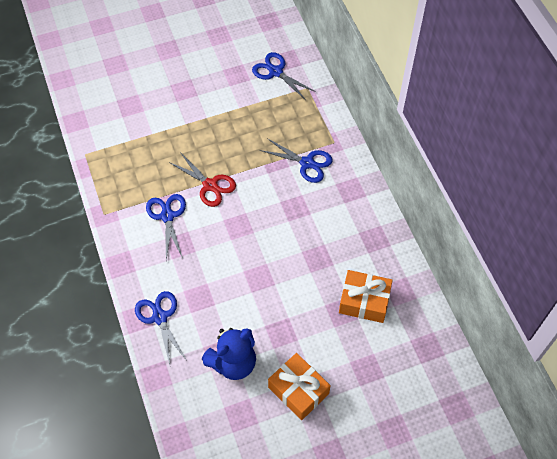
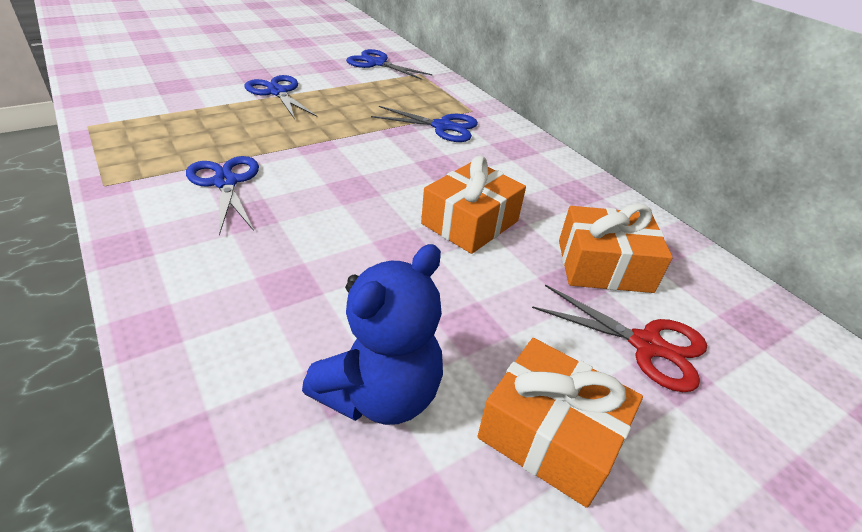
camera: 15 degrees left, 20 degrees down
blue scissors [135,291,186,365] -> blue scissors moved to [245,75,317,119]
red scissors [169,152,236,207] -> red scissors moved to [532,284,707,392]
none -> orange gift [421,156,526,254]

